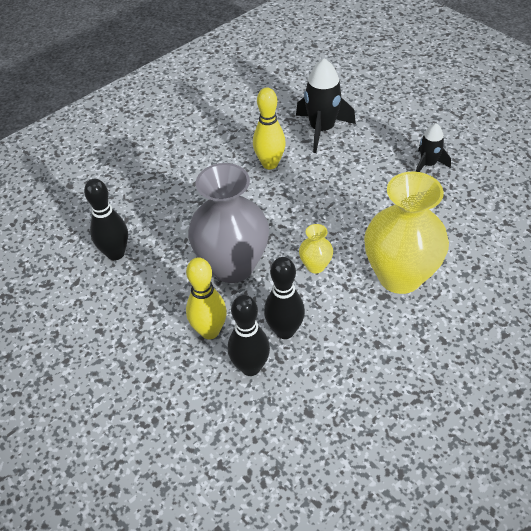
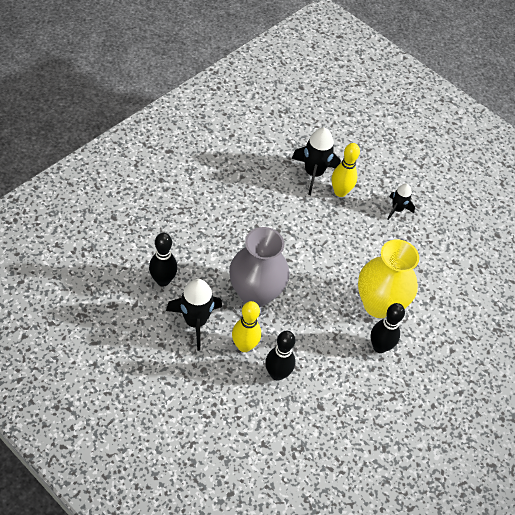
camera: 15 degrees left, 5 degrees up
yellow bowling pin [253,88,286,169] -> yellow bowling pin moved to [332,143,360,197]
black bowling pin [264,257,305,339] -> black bowling pin moved to [371,303,405,353]
yellow vase [299,224,333,273] -> none
none -> black rocket [166,279,222,351]

